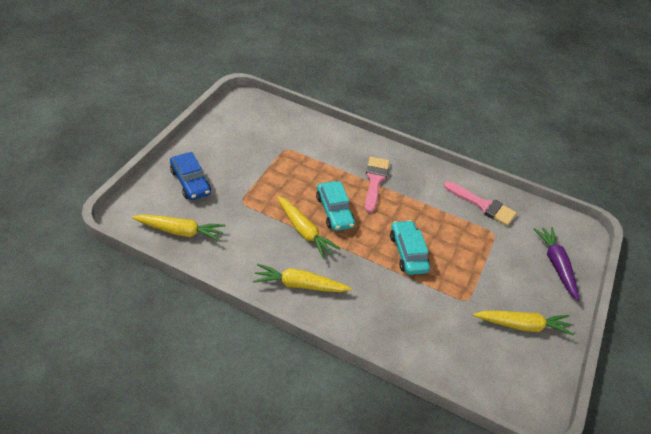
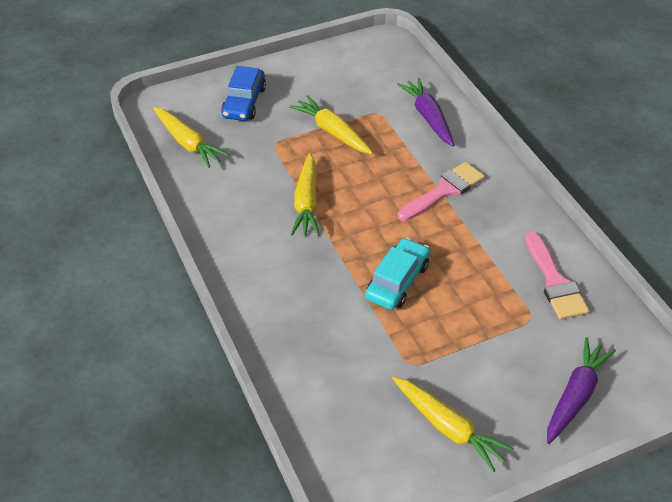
camera: 45 degrees right, 0 degrees up
yellow carrot [253,264,352,292] -> yellow carrot moved to [289,95,373,154]
turquoise car [316,181,355,231] -> none
none -> purple carrot [397,78,454,146]

